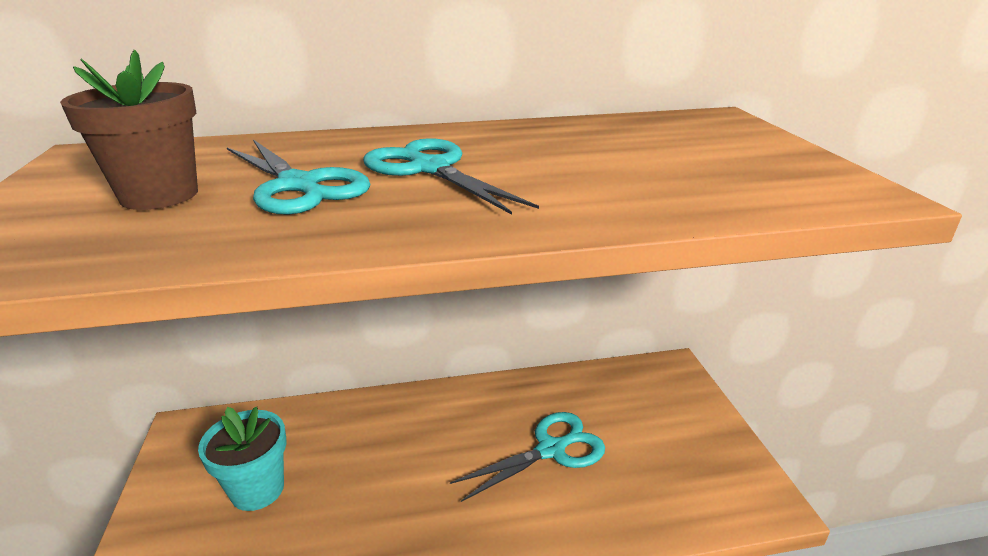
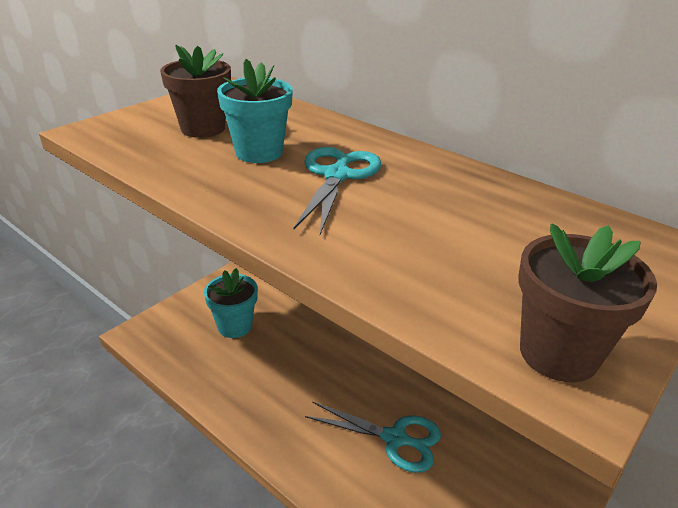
camera: 50 degrees right, 5 degrees up
turquoise scissors [227,140,370,215] -> turquoise flower pot [217,59,293,163]
none -> brown flower pot [518,224,657,382]

